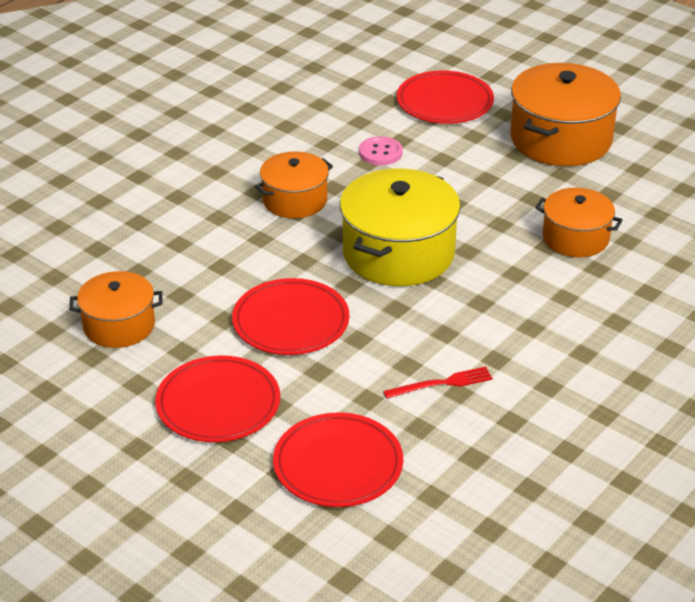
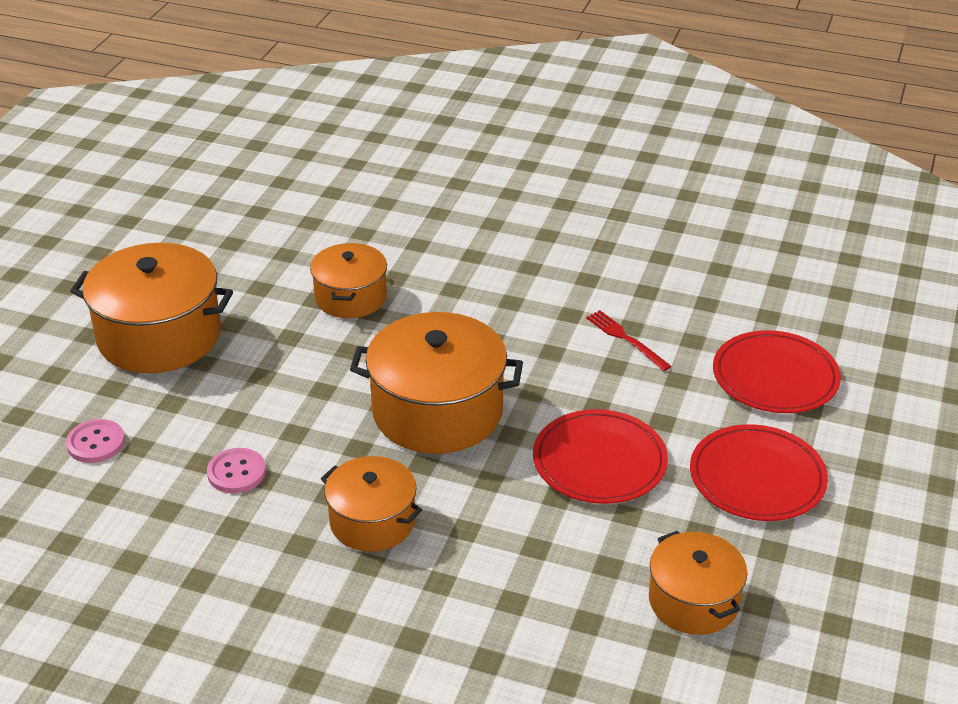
camera: 110 degrees left, 0 degrees up
yellow pot [340,169,460,286] -> orange pot [350,312,523,454]
red plate [397,70,494,124] -> pink button [66,419,125,463]

